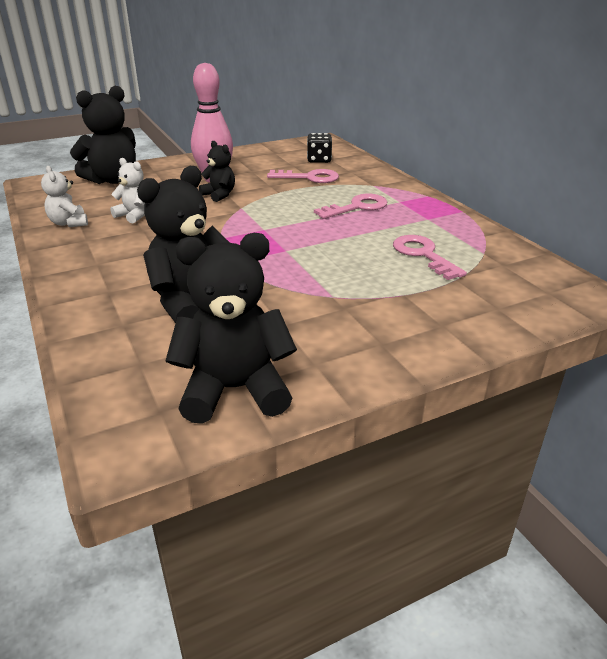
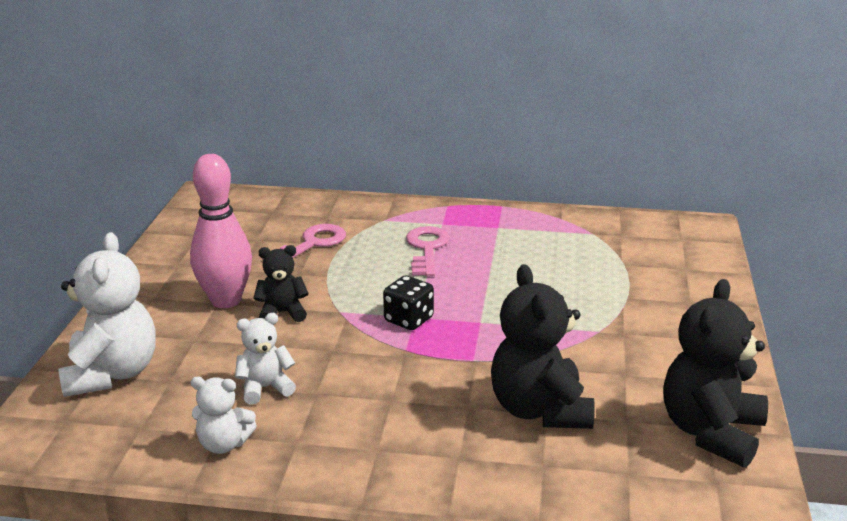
camera: 55 degrees left, 5 degrees down
black teddy bear [70,86,136,184] -> white teddy bear [58,232,155,397]
black dice [307,133,332,163] -> black dice moved to [383,275,434,330]
pink key [393,235,467,280] -> none

